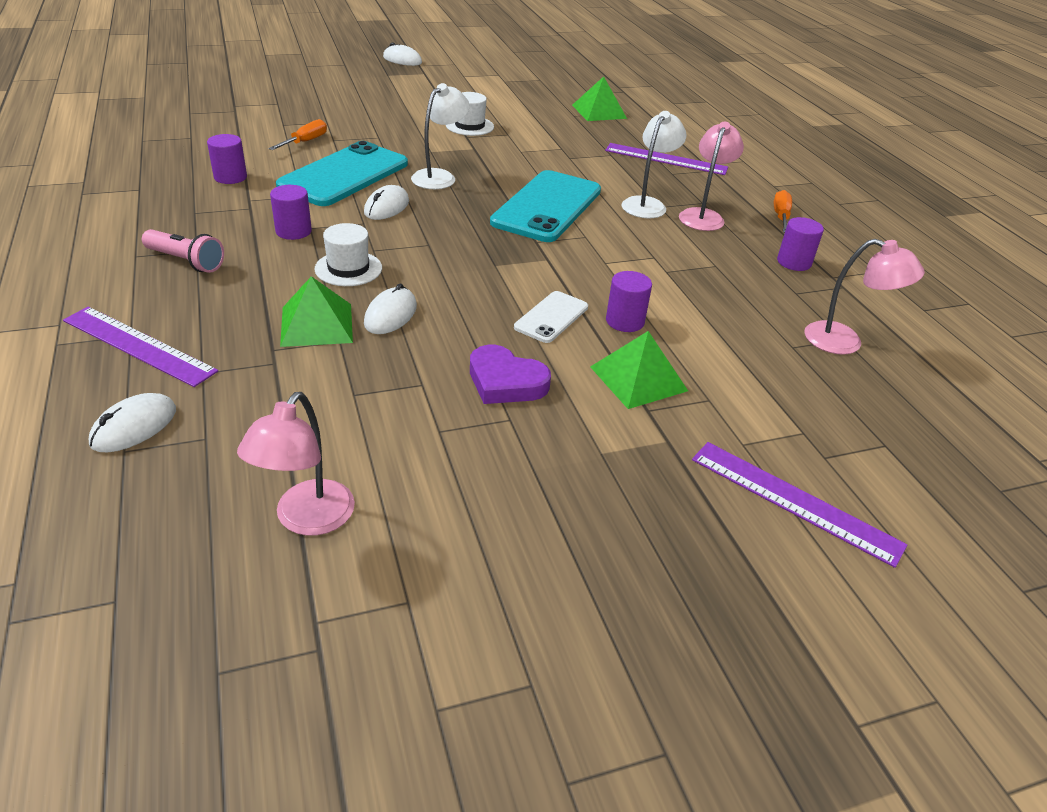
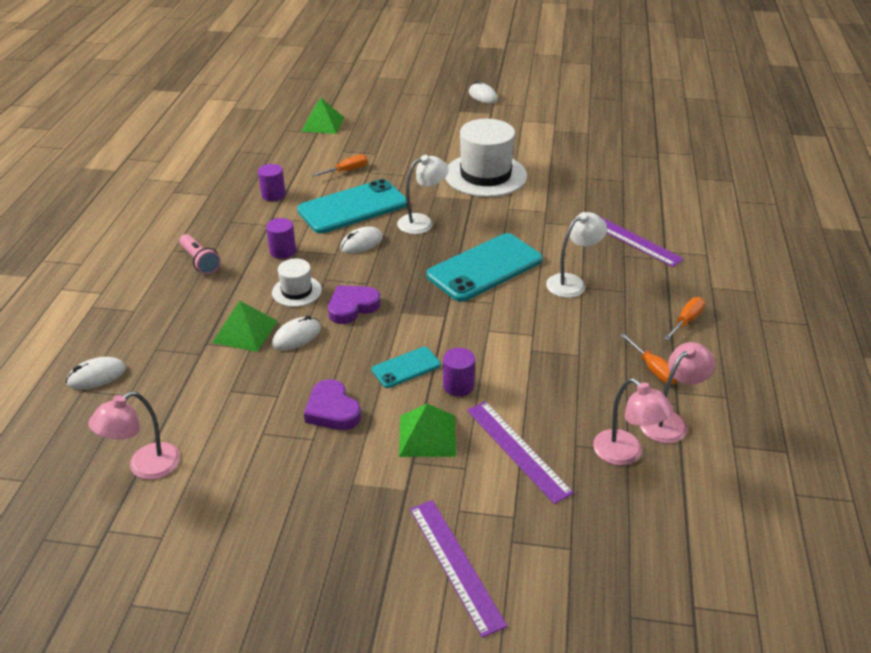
camera: 30 degrees right, 0 degrees up
purple ruler [63,307,218,387] -> purple ruler moved to [467,401,574,504]
white hat [446,92,494,136] -> white hat [445,119,527,197], size x1.99
white phone [514,291,588,343] -> turquoise phone [372,347,441,388]
green pyramid [572,76,627,121] -> green pyramid moved to [301,97,344,134]
pink lamp [679,122,744,231] -> pink lamp moved to [640,342,715,444]
purple cylinder [777,217,824,271] -> orange screwdriver [620,333,678,385]
none -> purple heart [328,285,380,324]

